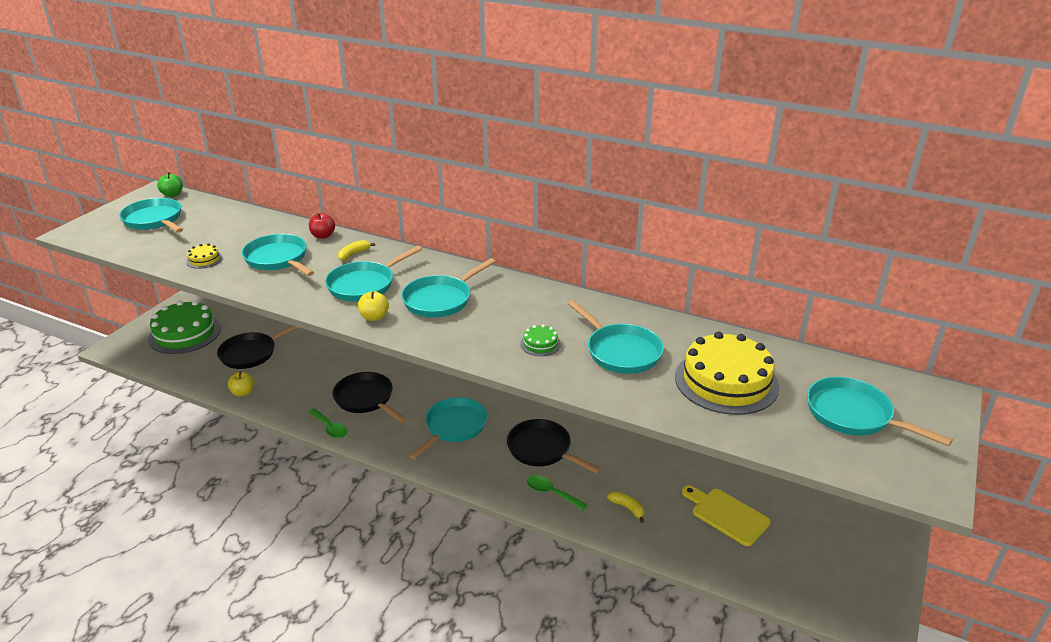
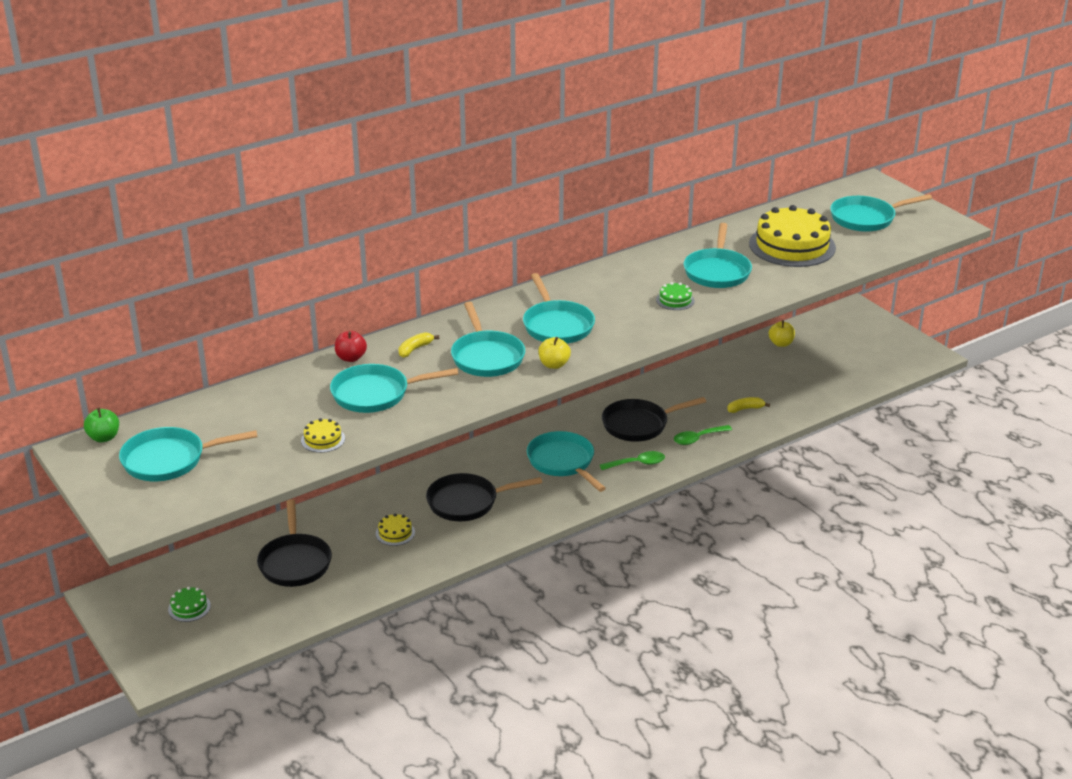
camera: 60 degrees left, 0 degrees up
green cake [148,300,221,354] -> green cake [168,587,211,622], size x0.42
yellow apple [228,371,255,397] -> yellow apple moved to [769,320,795,347]
green spoon [308,408,347,439] -> green spoon moved to [600,451,665,470]
yellow banana [338,240,375,261] -> yellow banana turned 60 degrees clockwise [398,332,439,358]
turquoise pan [568,300,664,374] -> turquoise pan turned 105 degrees clockwise [684,223,752,288]
yellow cutting board [682,485,770,546] -> none
none -> yellow cake [376,513,415,546]

